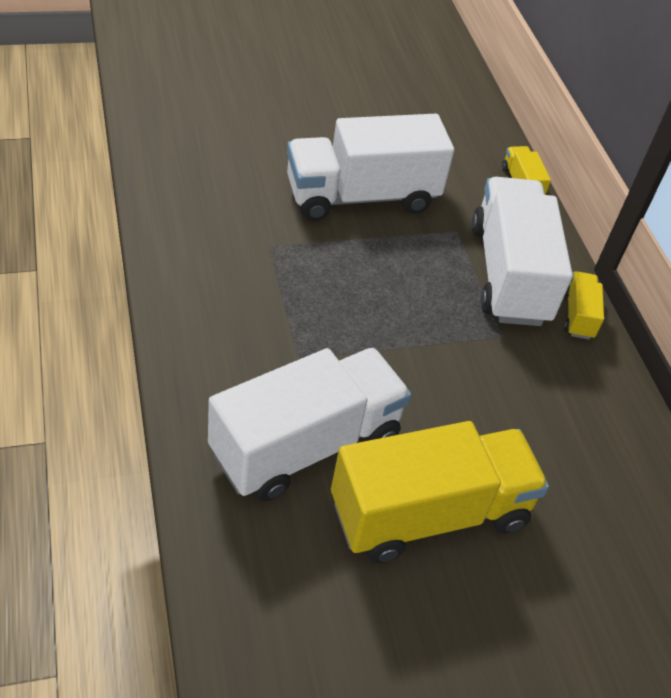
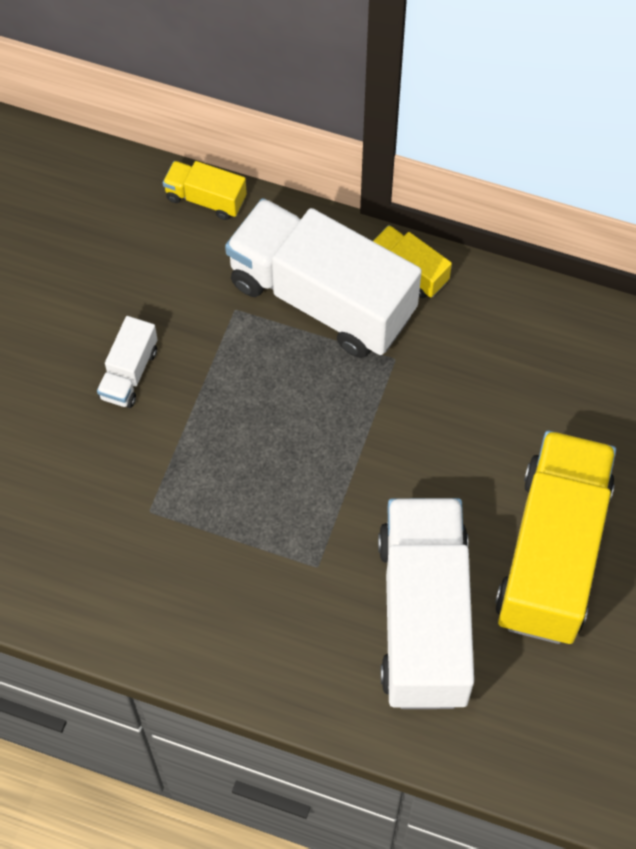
camera: 50 degrees left, 15 degrees up
white truck [287,114,454,221] -> white truck [97,316,157,408], size x0.44

